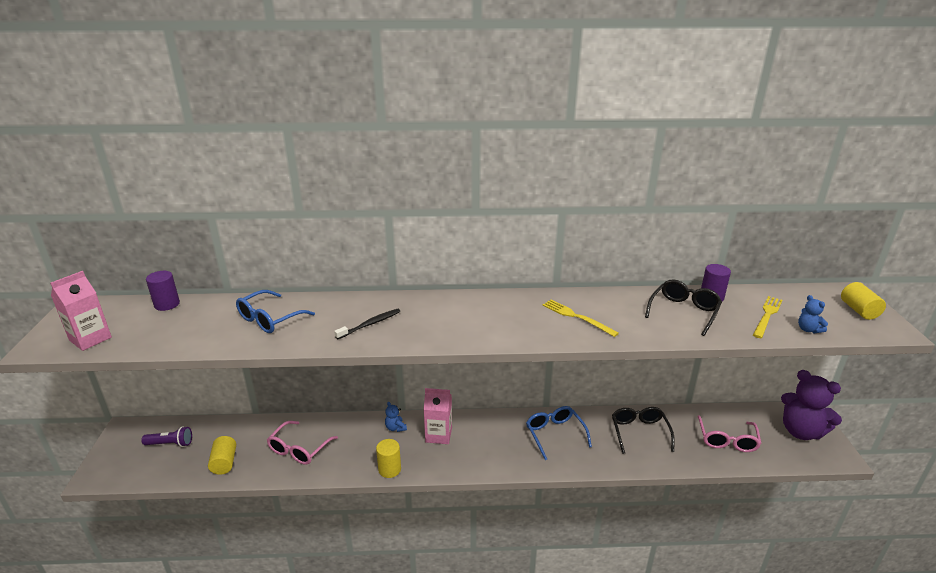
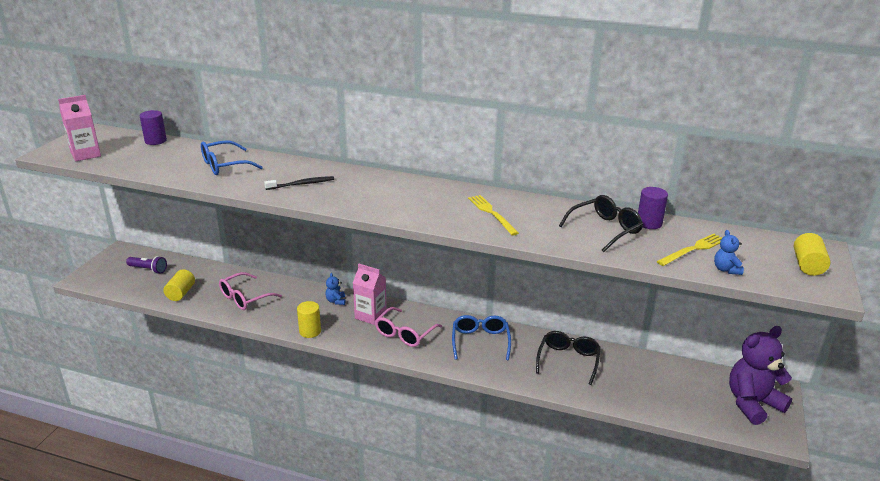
camera: 20 degrees right, 0 degrees up
pink glasses [697,415,762,452] -> pink glasses moved to [375,307,442,347]
purple teddy bear [781,370,842,440] -> purple teddy bear turned 90 degrees clockwise [729,326,792,425]

